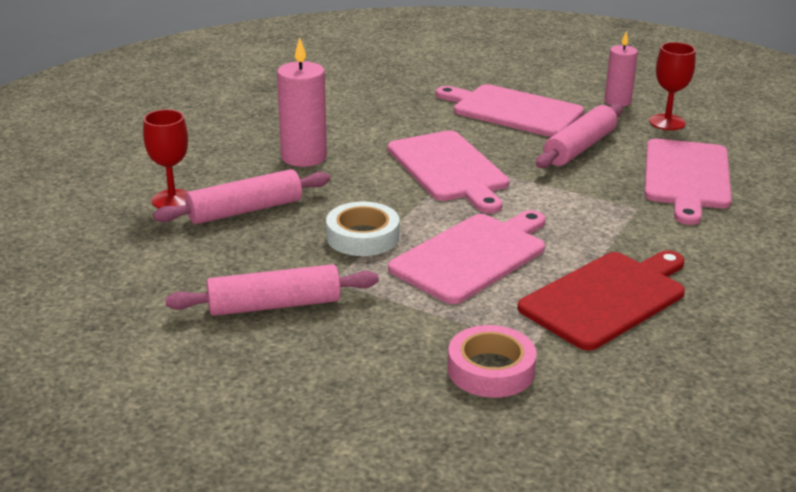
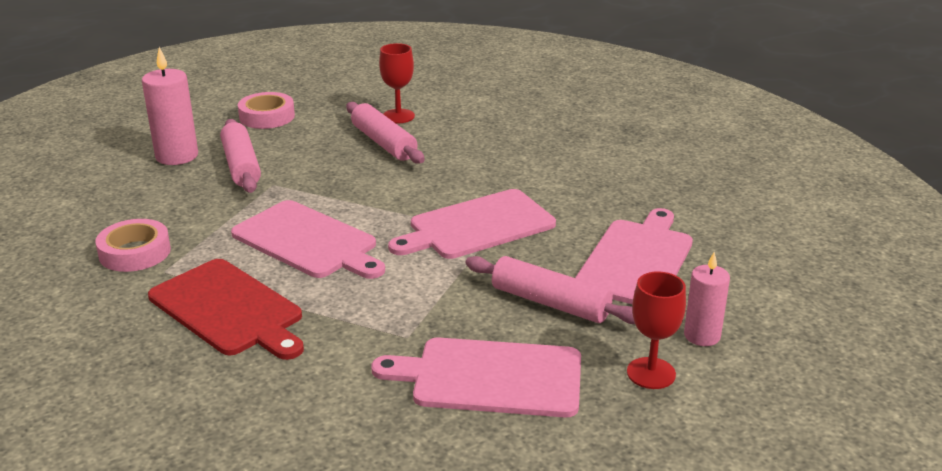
camera: 85 degrees right, 0 degrees up
pink candle [277,37,327,167] -> pink candle moved to [142,47,198,165]
white tape [326,202,400,256] -> none
none -> pink tape [238,92,295,129]

